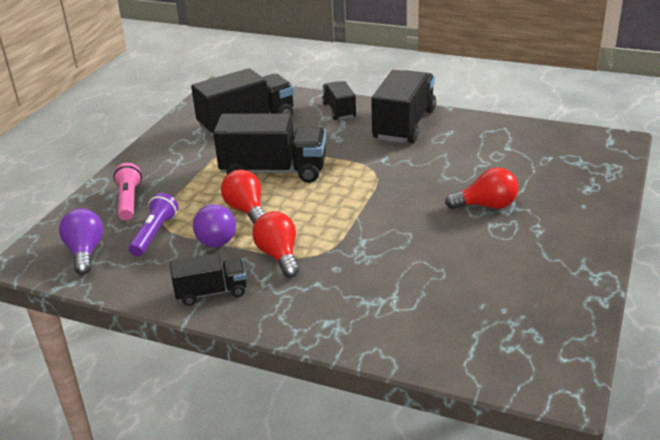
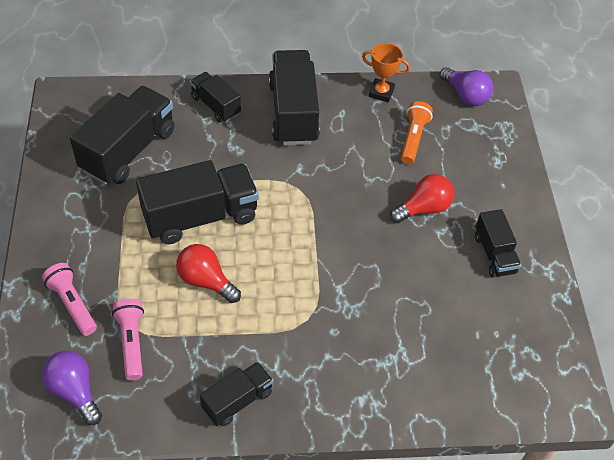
camera: 30 degrees left, 20 degrees up
purple flashlight [128,193,178,256] -> pink flashlight [112,299,144,381]
purple light bulb [193,204,236,247] -> purple light bulb moved to [440,67,493,106]
red light bulb [252,211,299,278] -> none
none -> orange trophy [362,43,410,102]
none -> orange flashlight [401,101,433,164]
none -> black truck [475,209,521,277]

